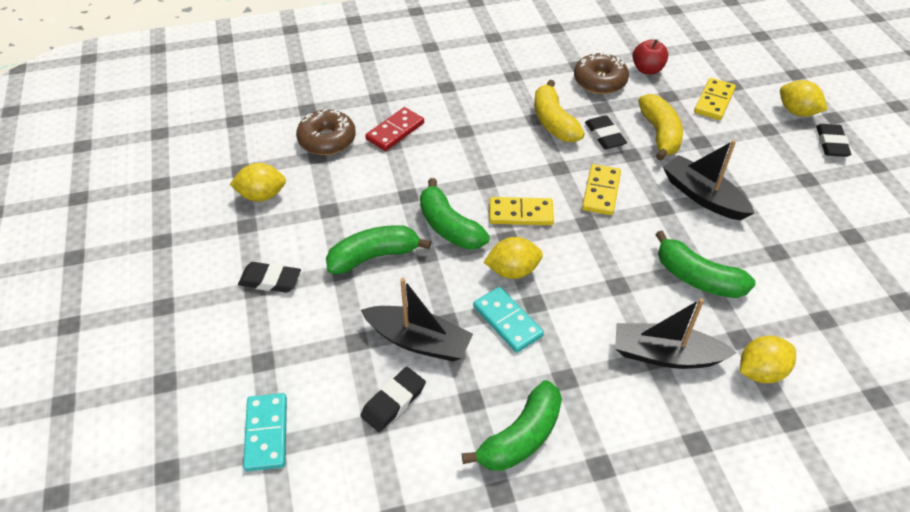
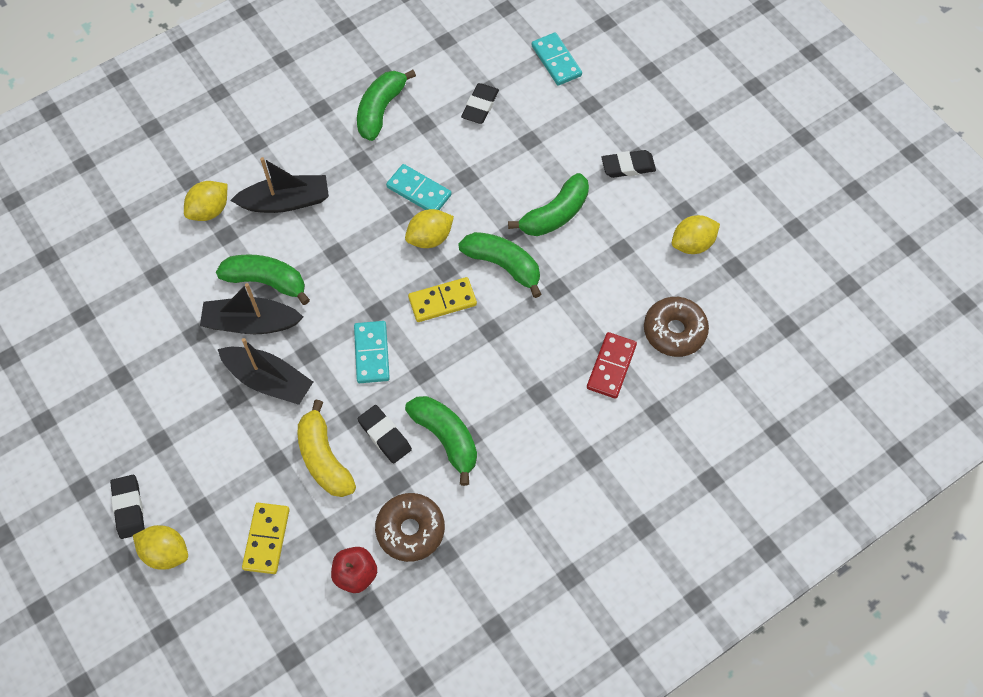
camera: 160 degrees right, 15 degrees up
black boat [361,278,473,361] -> black boat moved to [200,283,303,334]
yellow banana [534,80,585,142] -> green banana [405,396,477,486]
yellow domino [582,164,621,215] -> turquoise domino [354,321,390,383]

